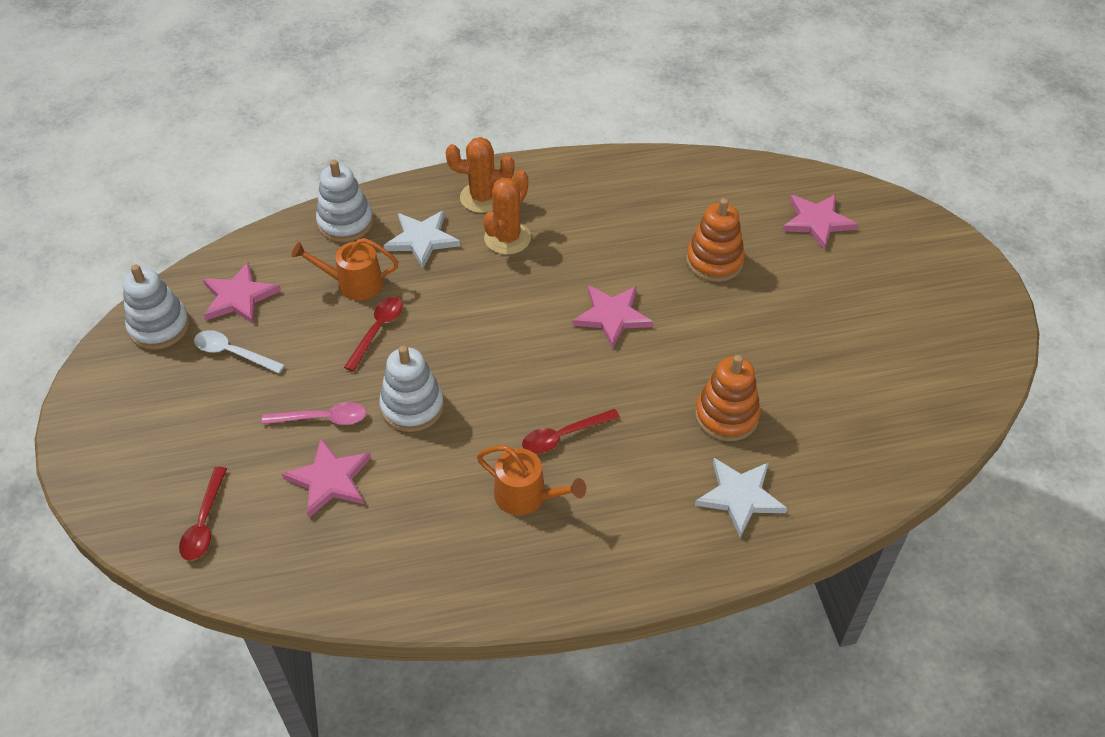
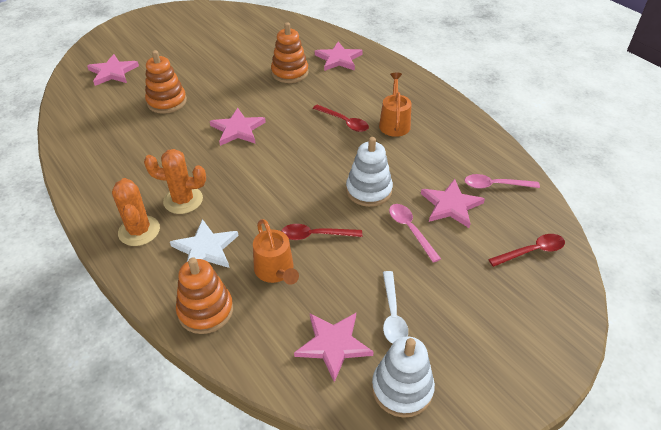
camera: 115 degrees left, 5 degrees down
white stacking toy [316,160,373,242] -> orange stacking toy [176,257,233,334]
white star [695,458,787,538] -> pink star [315,42,363,71]
none -> pink spoon [465,174,540,189]

